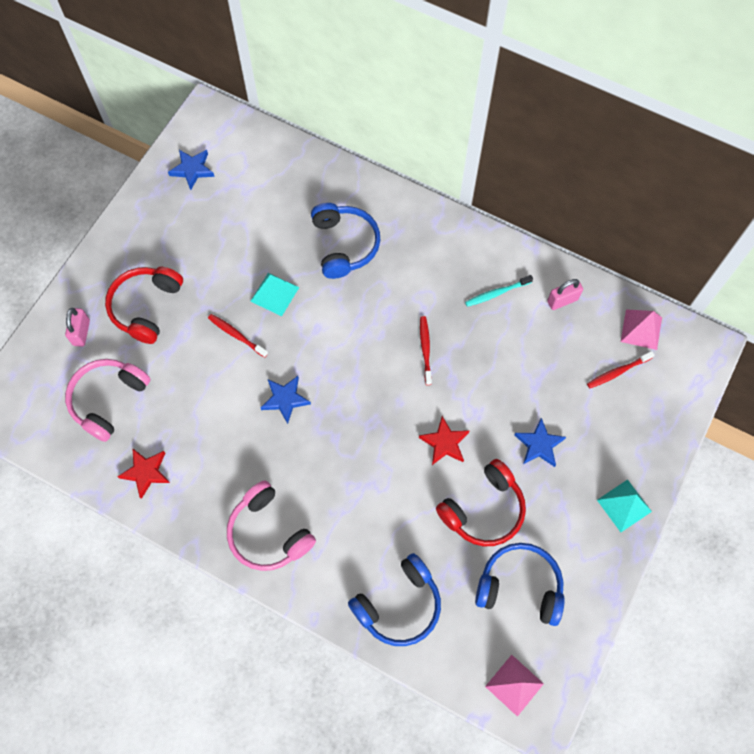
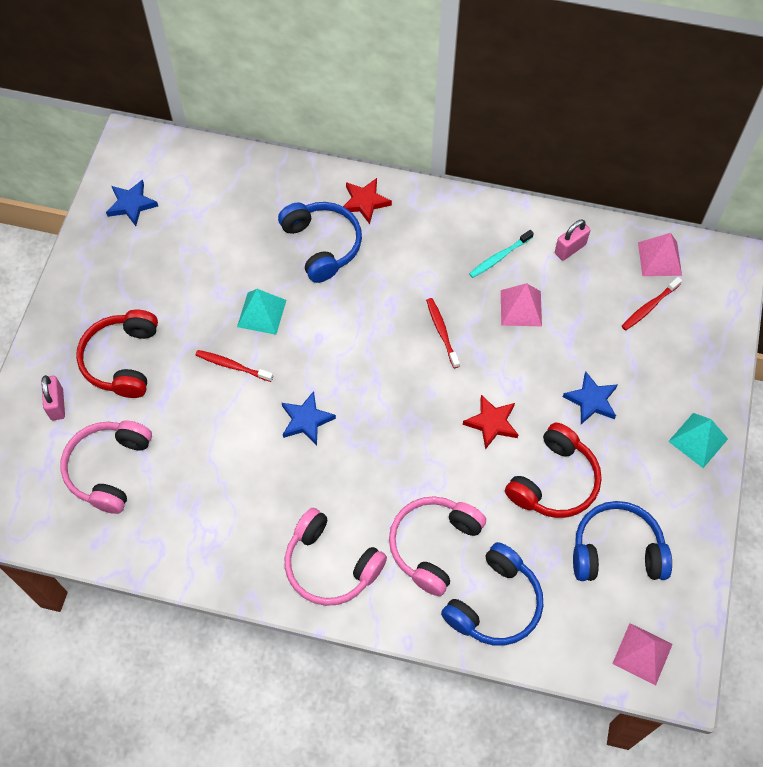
camera: 15 degrees left, 5 degrees down
red star [117,448,170,499] -> red star moved to [343,178,392,224]
none -> pink headphones [389,496,486,596]
none -> pink pyramid [501,283,542,326]

